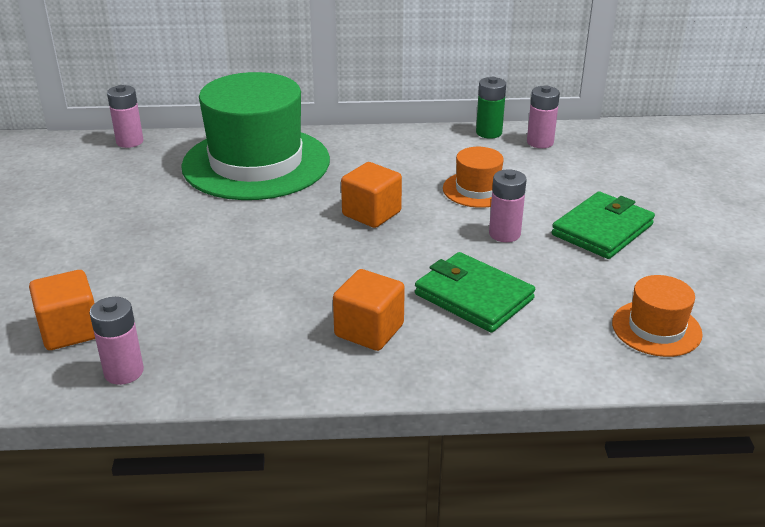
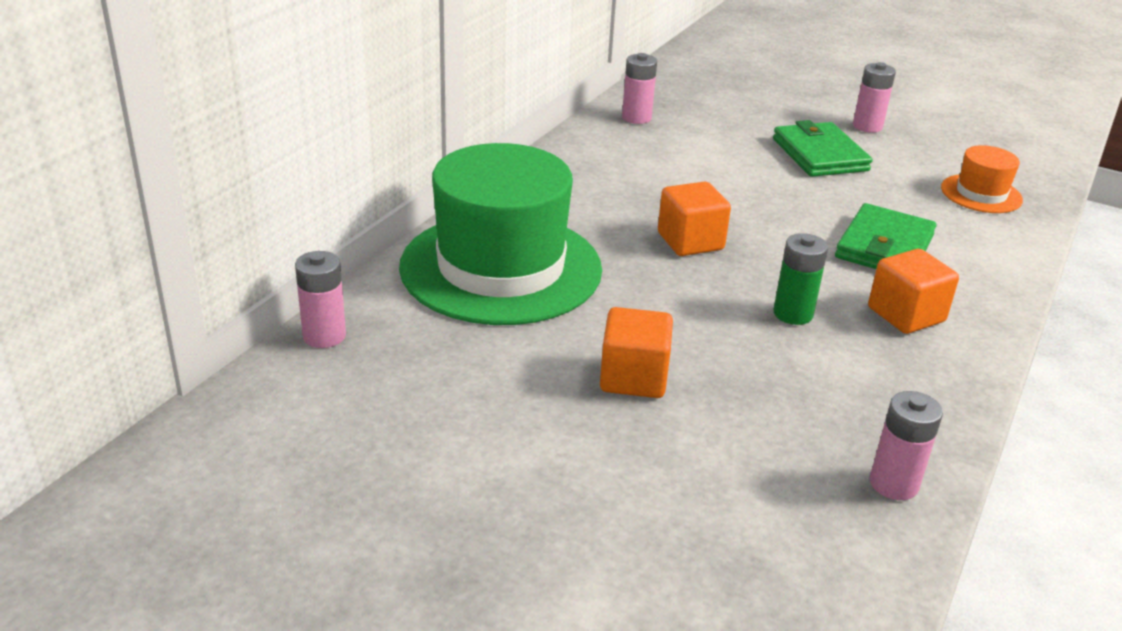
camera: 60 degrees left, 0 degrees up
orange cube [29,270,95,350] -> orange cube moved to [600,307,673,398]
green wallet [415,252,535,333] -> green wallet turned 45 degrees counterclockwise [835,203,936,269]
orange hat [443,147,504,208] -> none
green battery [476,77,506,139] -> green battery moved to [773,233,828,325]
pink battery [489,169,526,242] -> pink battery moved to [853,62,896,133]

